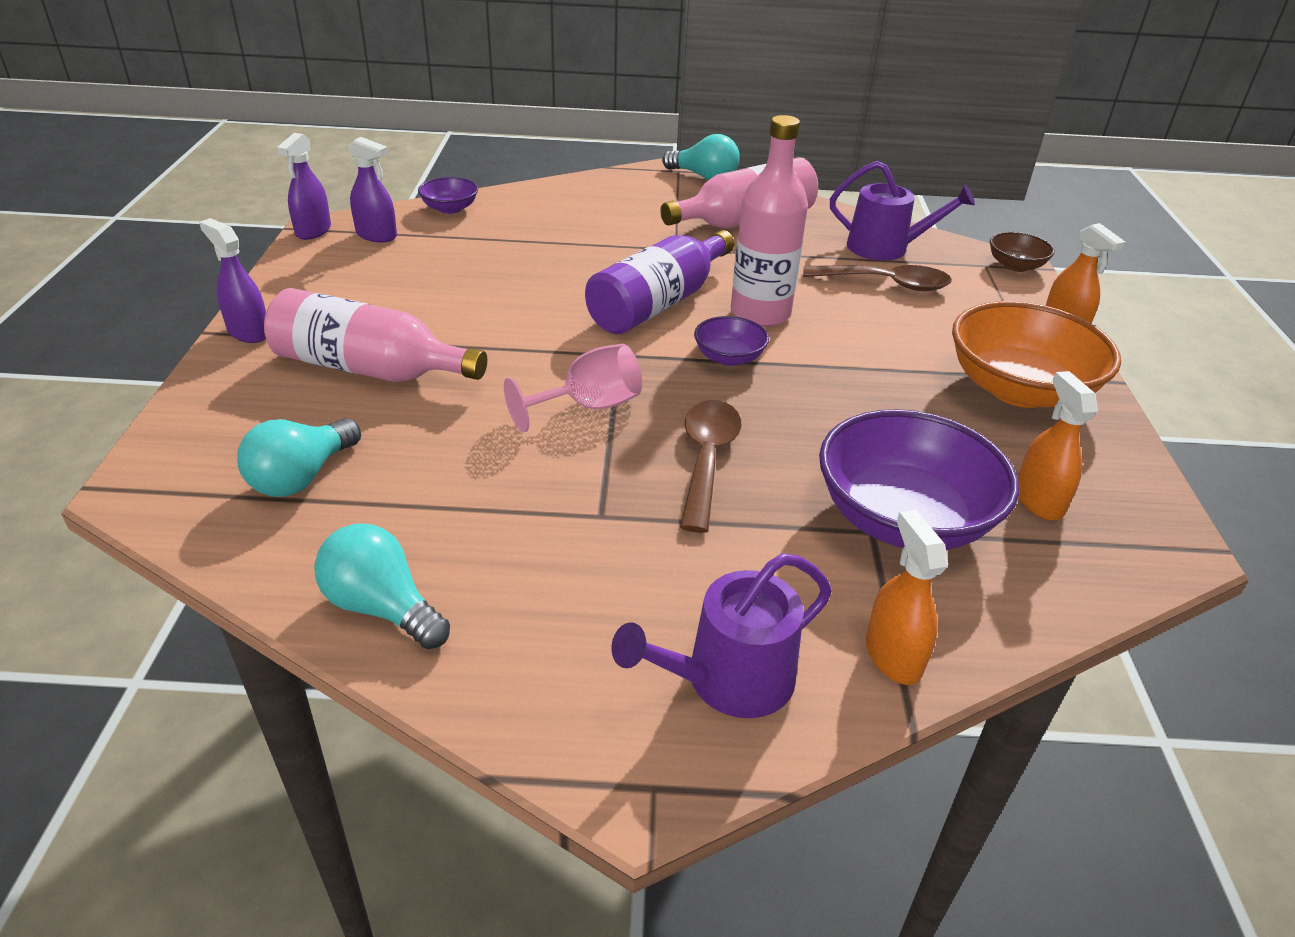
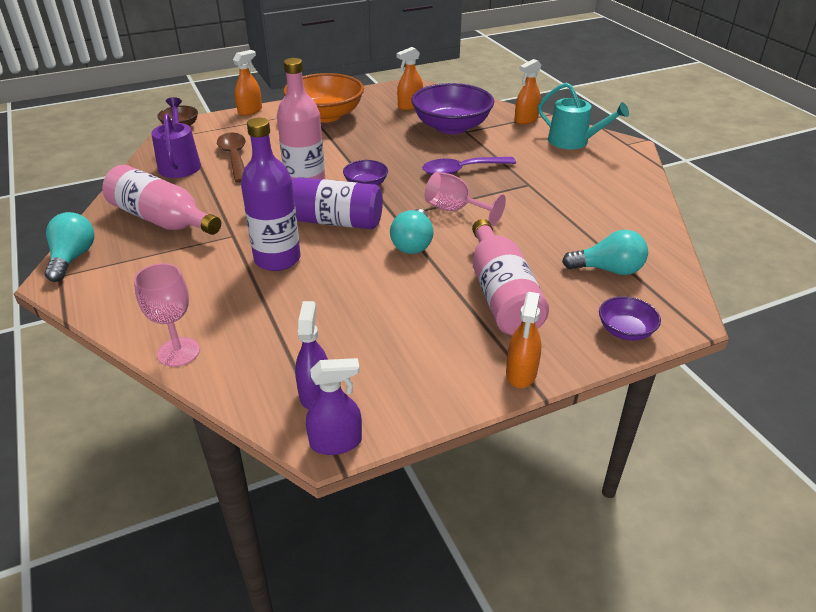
camera: 115 degrees left, 0 degrees up
purple spray bottle [199,218,266,343] -> orange spray bottle [506,292,541,388]
turquoise light bulb [314,523,450,649] -> turquoise light bulb moved to [390,209,434,254]
purple bowl [418,177,478,214] -> purple bowl moved to [599,296,661,341]
purple watering can [611,553,832,718] -> turquoise watering can [538,82,629,149]
brown spoon [680,400,741,533] -> purple spoon [422,157,516,175]
none -> pink goblet [134,263,200,367]
none -> purple bottle [241,118,301,271]

